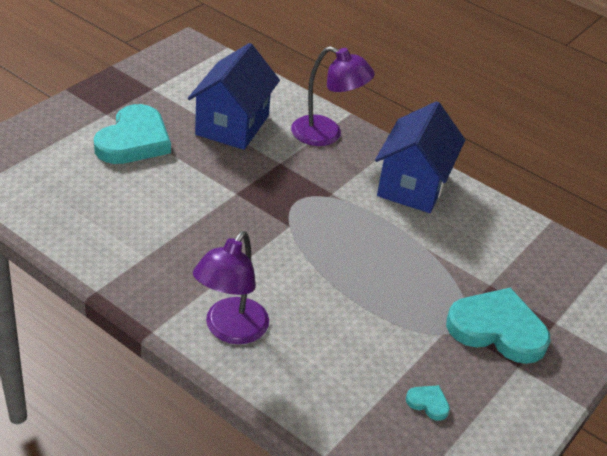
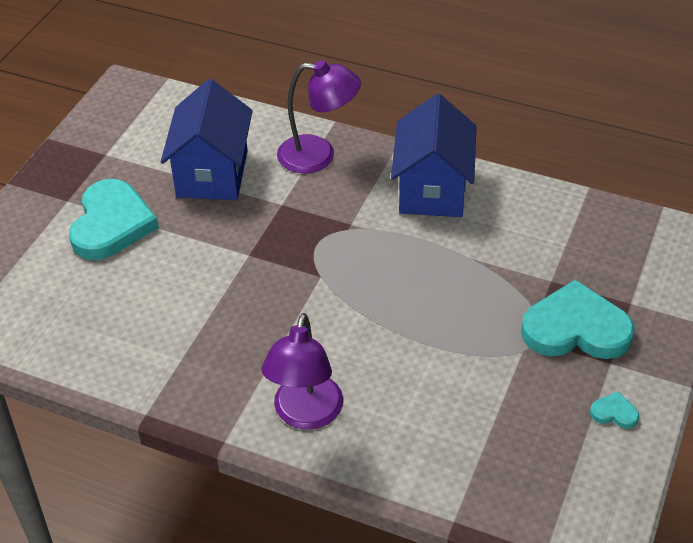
camera: 10 degrees left, 5 degrees up
turquoise heart [406,385,450,421] -> turquoise heart moved to [590,391,639,428]

